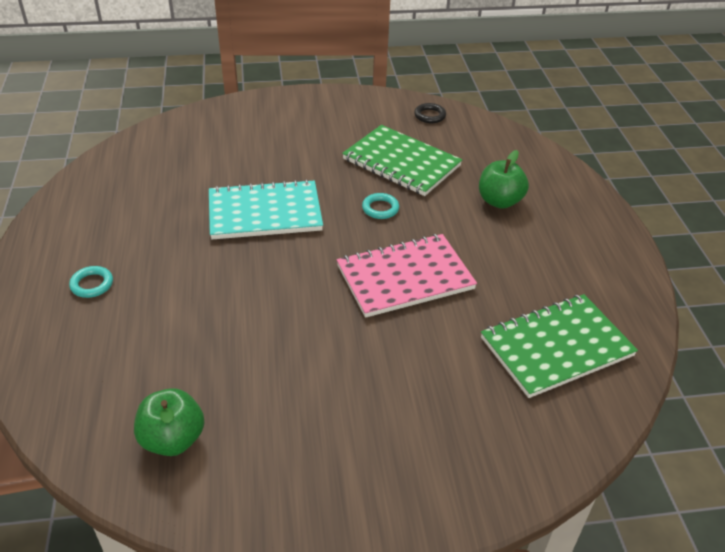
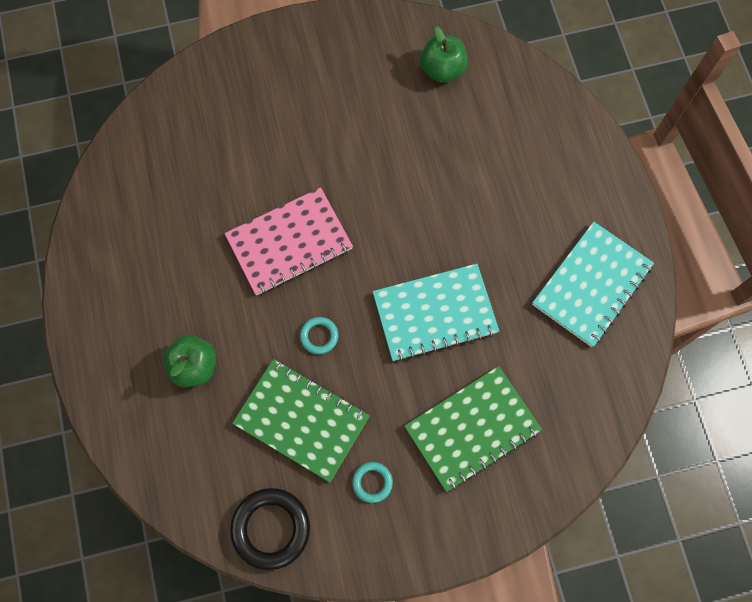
camera: 175 degrees right, 30 degrees up
turquoise ring [69,266,113,298] -> turquoise ring moved to [352,462,393,503]
black ring [414,103,446,123] -> black ring [230,488,310,570], size x1.93
green notebook [481,294,638,398] -> green notebook moved to [404,366,542,492]
none -> turquoise notebook [532,222,654,347]

